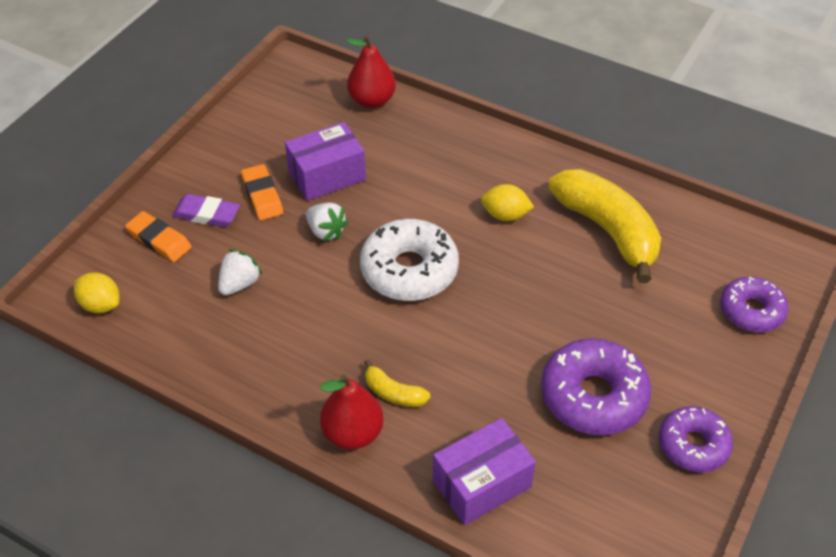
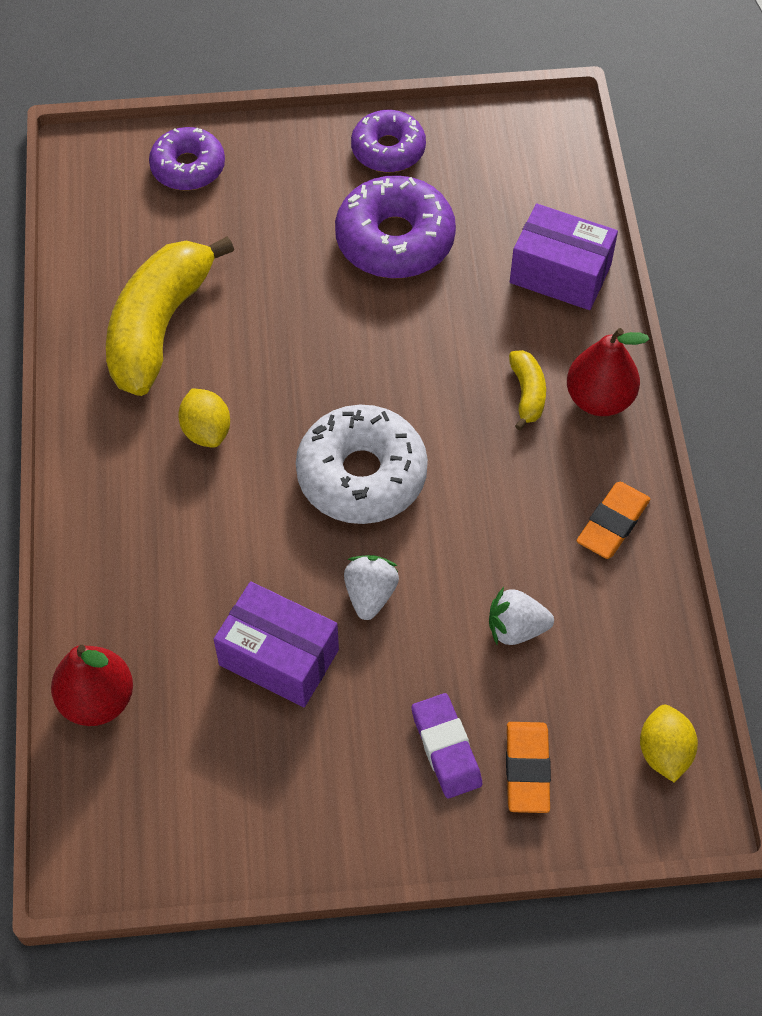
camera: 125 degrees left, 10 degrees up
orange eraser [241,164,283,220] -> orange eraser moved to [577,482,650,559]

